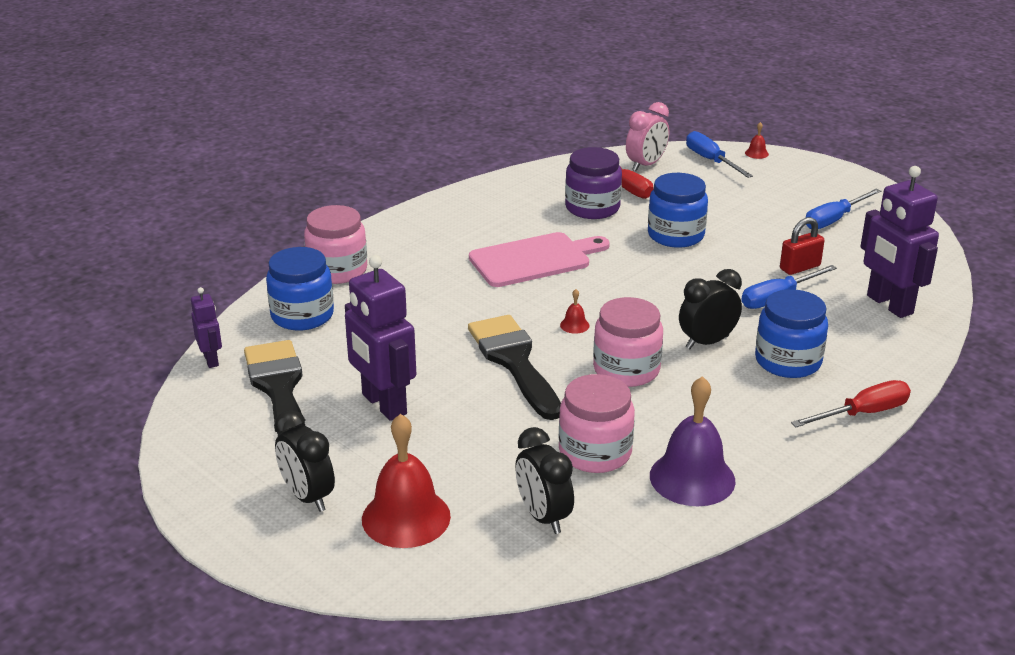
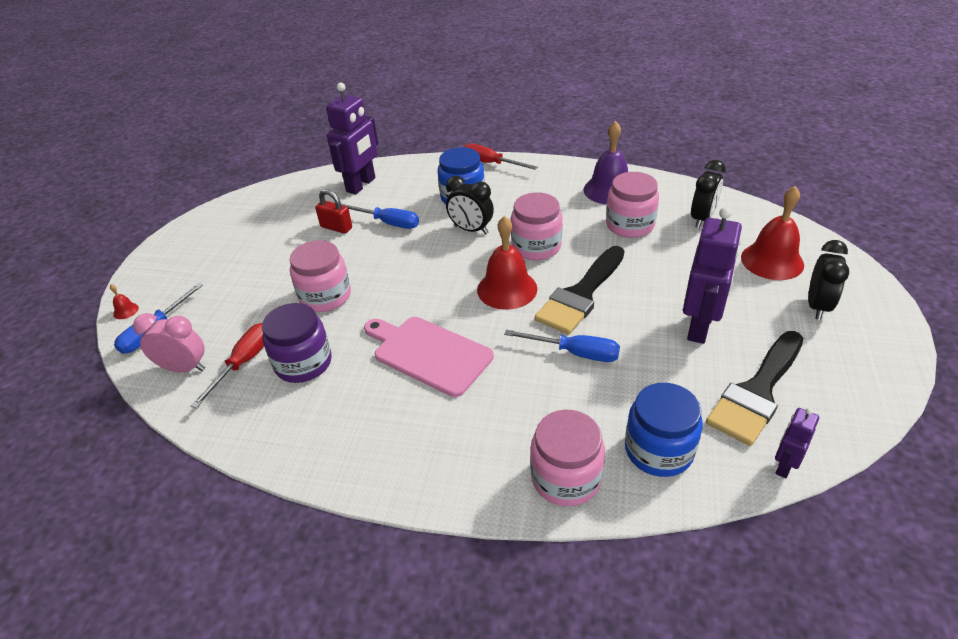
camera: 120 degrees left, 10 degrees up
red bell [560,289,589,334] -> red bell [477,216,537,310], size x2.46
blue jar [648,173,708,248] -> pink jar [290,240,351,312]
blue screwdriver [806,189,881,229] -> blue screwdriver moved to [504,330,620,362]

